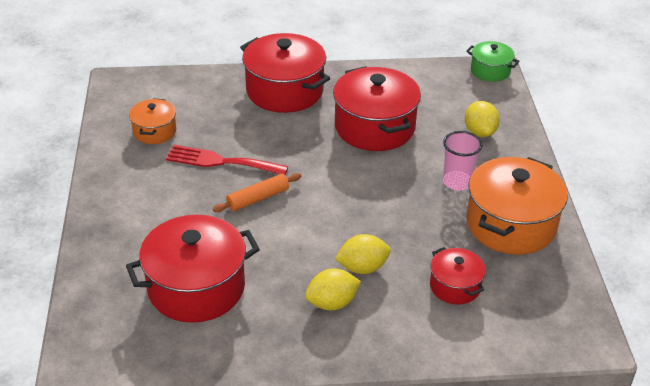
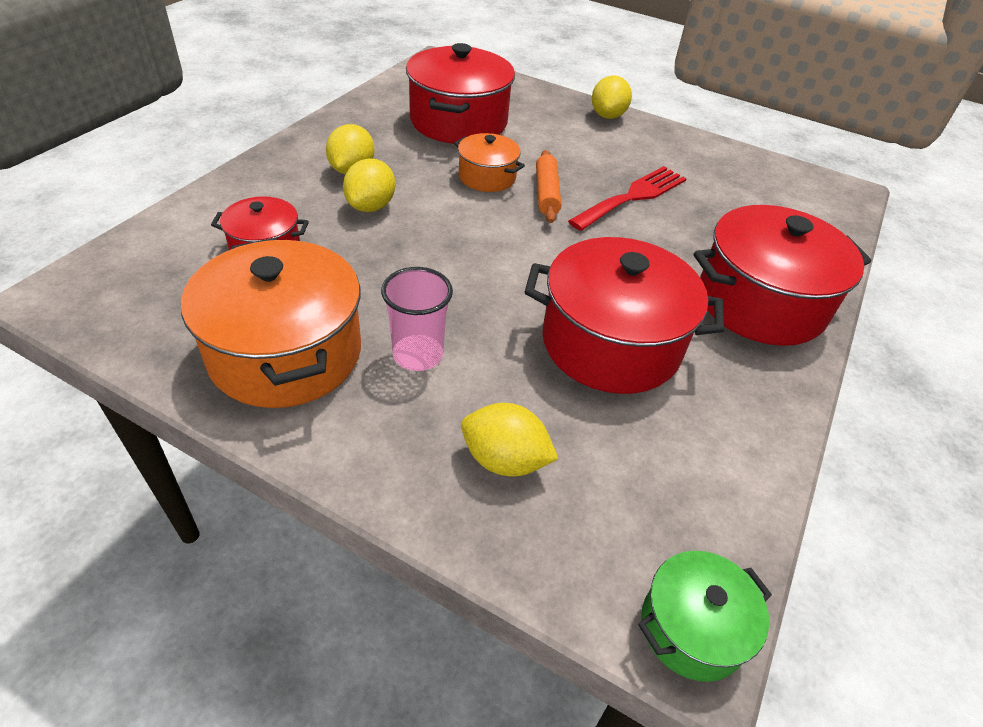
camera: 120 degrees right, 5 degrees up
orange pot [129,98,176,144] -> orange pot moved to [454,133,525,192]
none -> yellow lemon [592,75,632,119]

